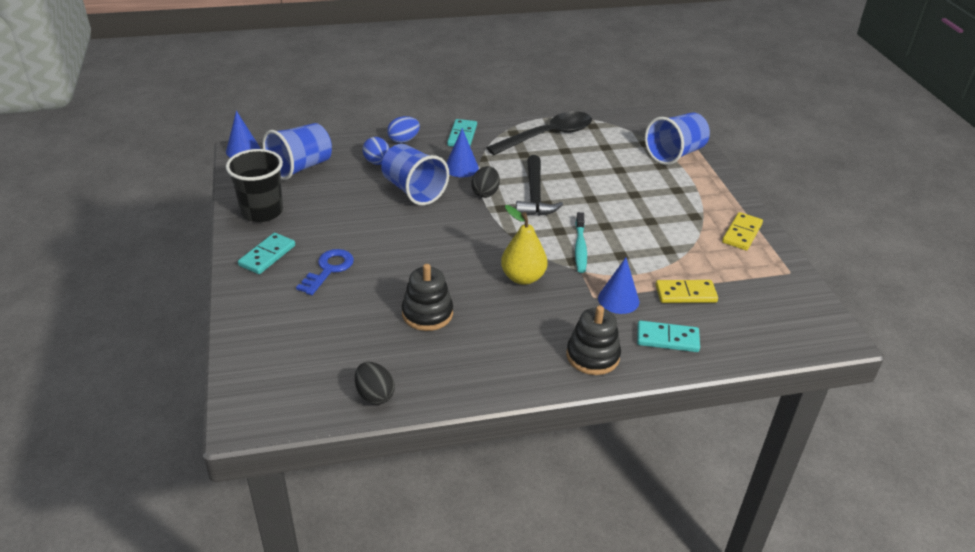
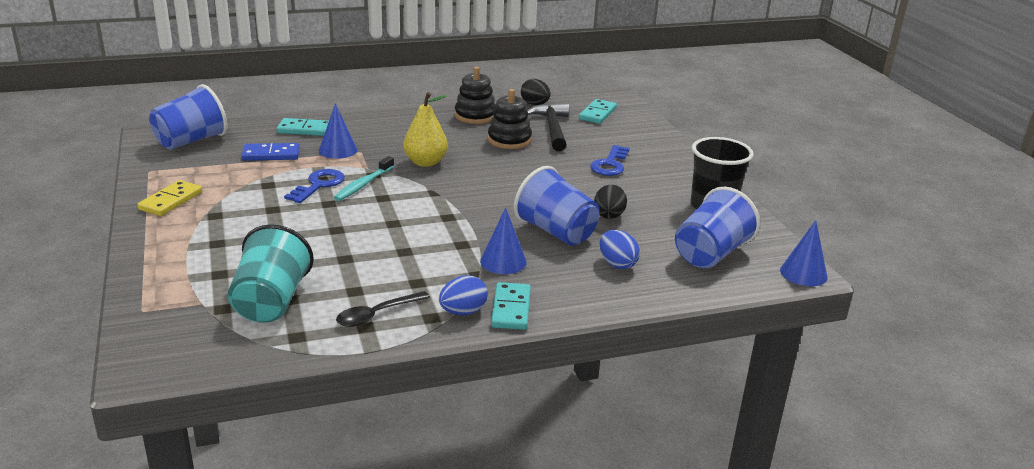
camera: 175 degrees right, 10 degrees down
turquoise domino [238,233,295,274] -> turquoise domino moved to [579,99,617,124]
blue egg [387,116,420,143] -> blue egg moved to [439,275,488,315]
black egg [471,166,500,198] -> black egg moved to [594,185,627,219]
black spoon [486,111,592,155] -> black spoon [336,291,430,327], size x0.54
black hammer [516,155,563,216] -> black hammer moved to [527,103,569,151]
black stacking toy [566,306,621,375] -> black stacking toy moved to [455,67,496,124]
turquoise toothbrush [575,212,587,273] -> turquoise toothbrush turned 150 degrees counterclockwise [334,156,394,201]
blue cup [645,113,710,165] -> blue cup moved to [149,84,227,150]
yellow domino [656,280,718,303] -> blue domino [241,143,300,161]
none -> turquoise cup [228,224,314,323]
none -> blue key [284,169,345,203]

